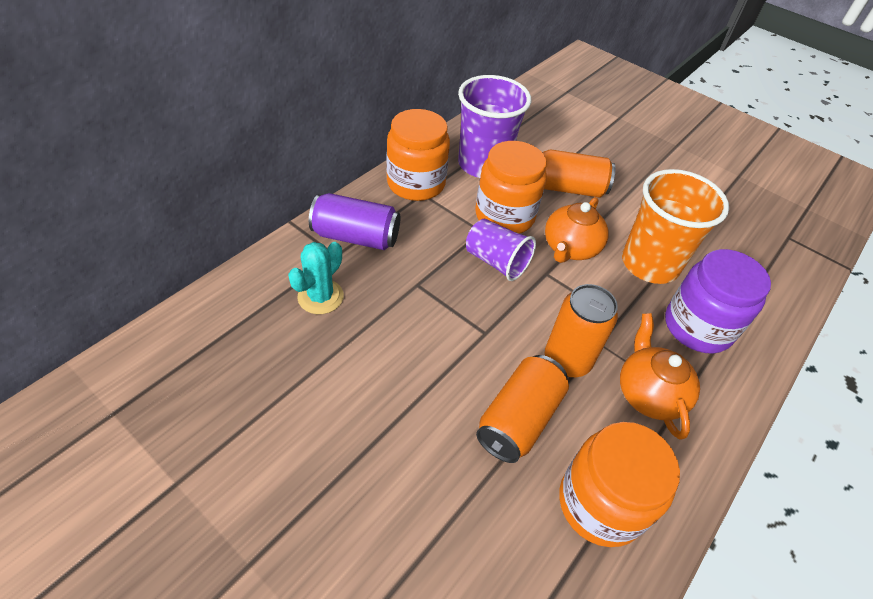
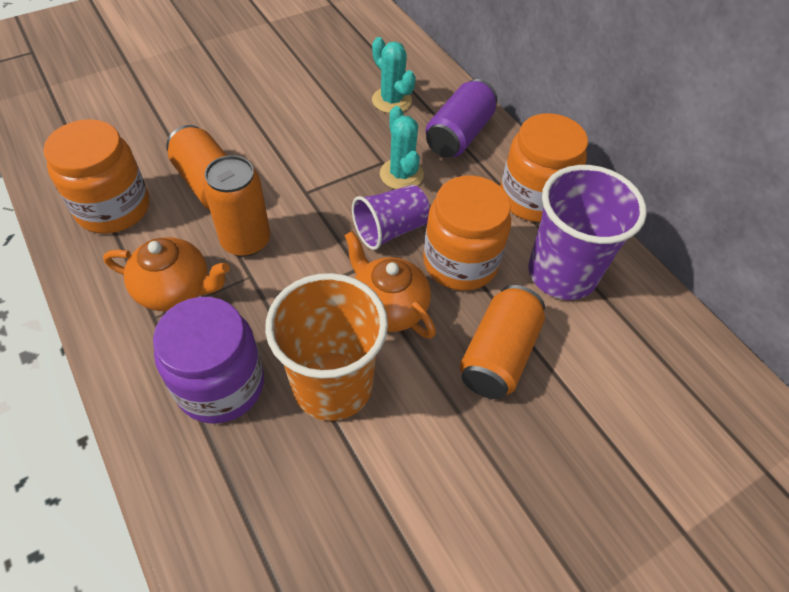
camera: 110 degrees right, 5 degrees up
none -> turquoise cactus [380,106,424,189]

